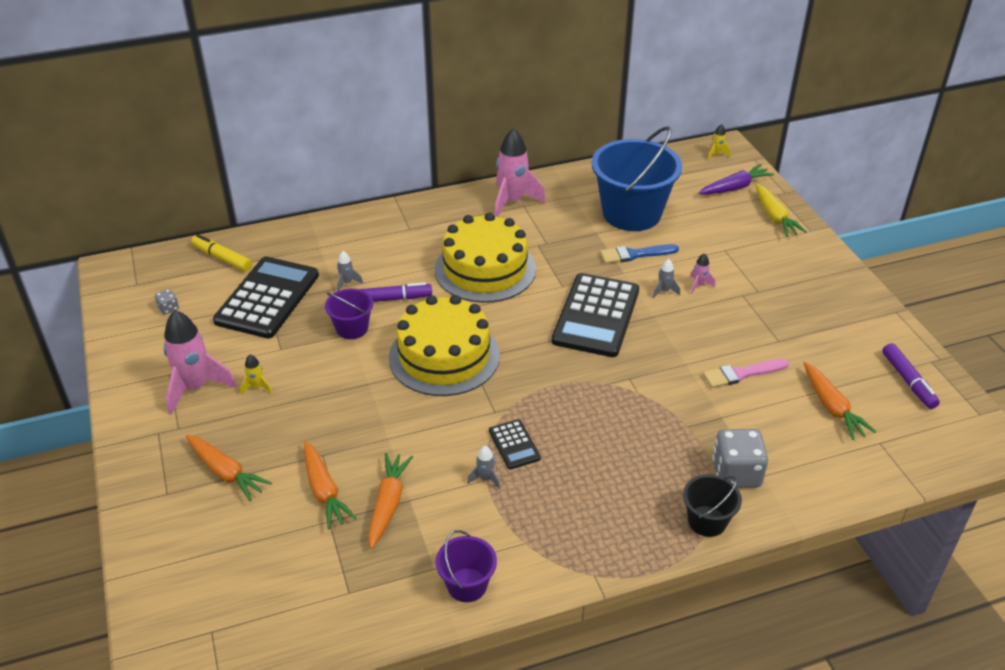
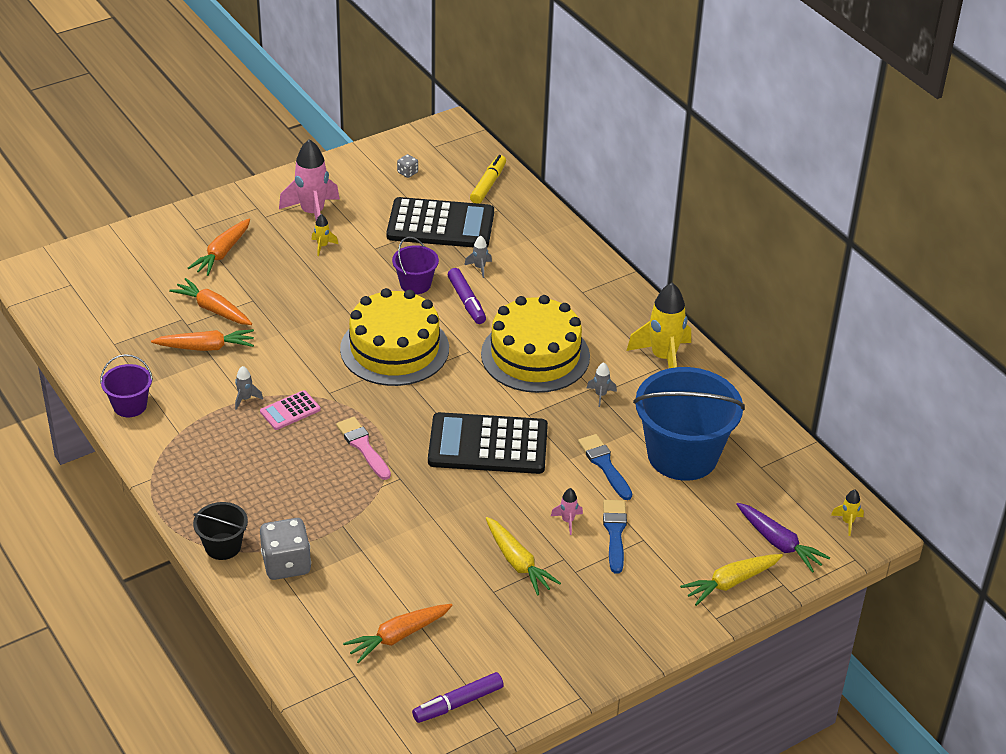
camera: 75 degrees right, 0 degrees up
orange carrot [304,441,357,530] -> orange carrot turned 75 degrees clockwise [169,278,252,325]
black calculator [489,419,541,469] -> pink calculator [260,390,321,430]
pink rocket [495,128,546,217] -> yellow rocket [627,283,691,368]
grey rocket [652,259,680,298] -> grey rocket moved to [587,362,617,407]
pink brush [703,359,789,388] -> pink brush moved to [336,417,391,480]
none -> yellow carrot [486,517,561,596]
none -> blue brush [603,500,627,573]

